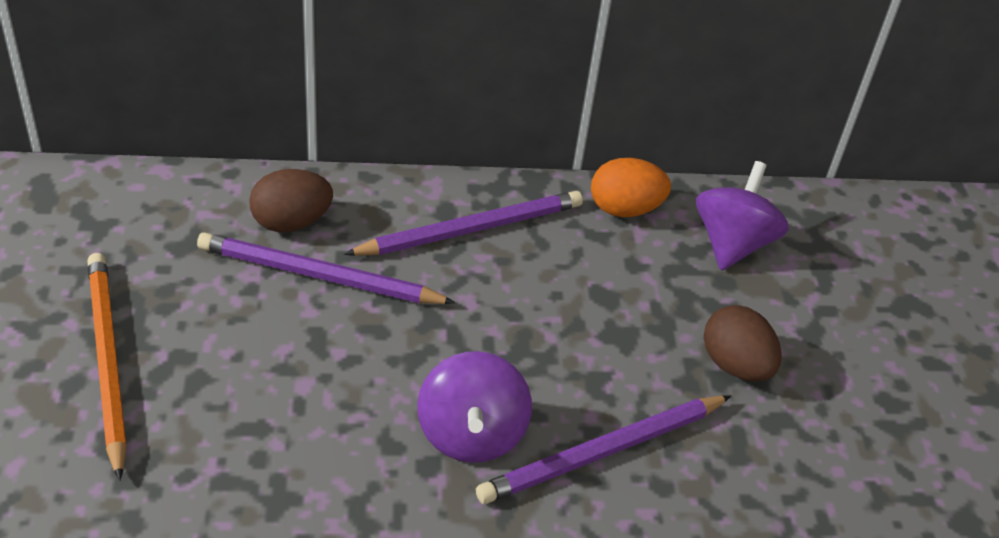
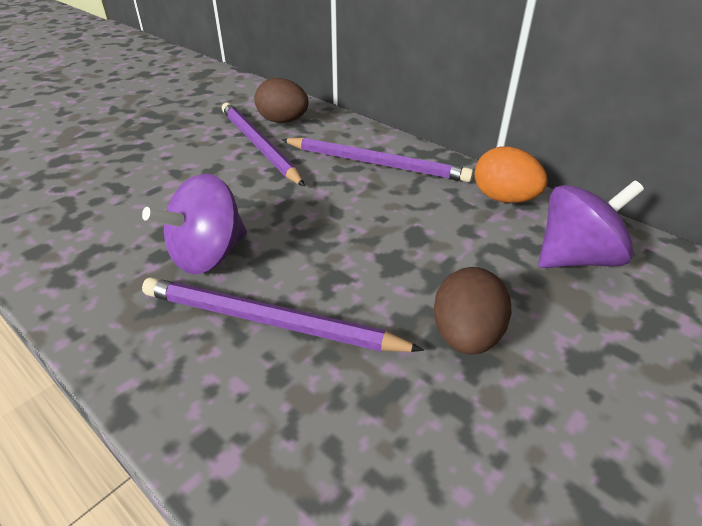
camera: 50 degrees right, 5 degrees down
orange pencil [87,253,127,481] -> none

